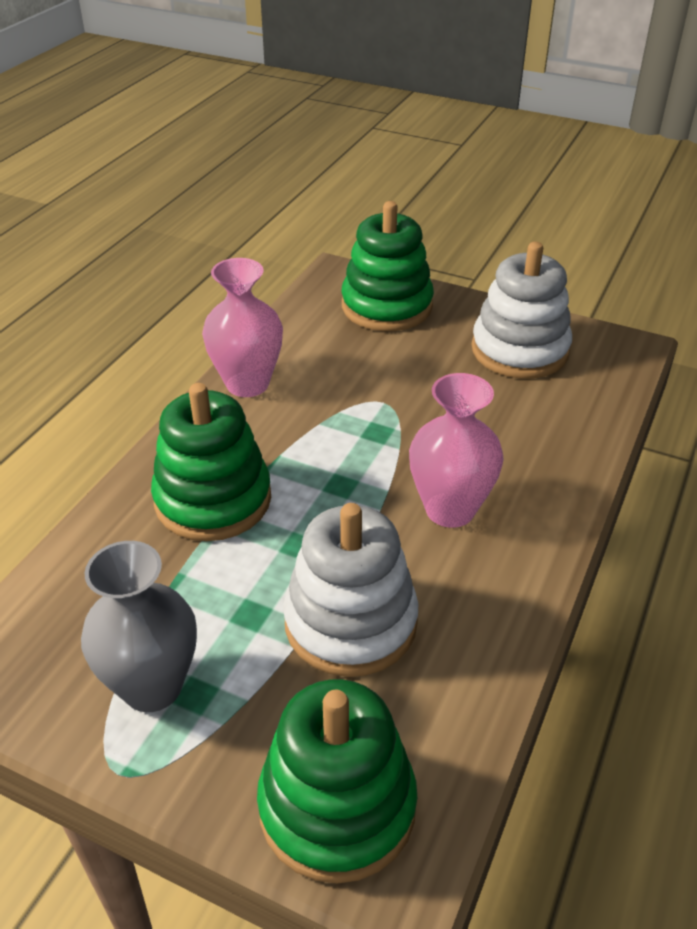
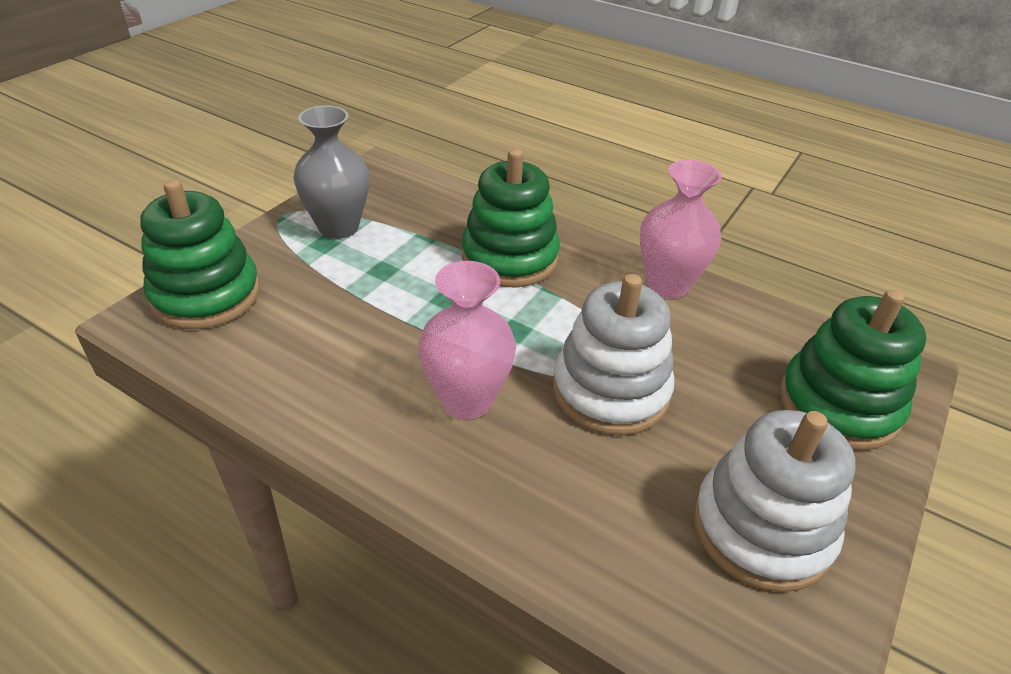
camera: 95 degrees right, 0 degrees up
white stacking toy [283,503,418,677] -> white stacking toy moved to [553,274,675,436]

